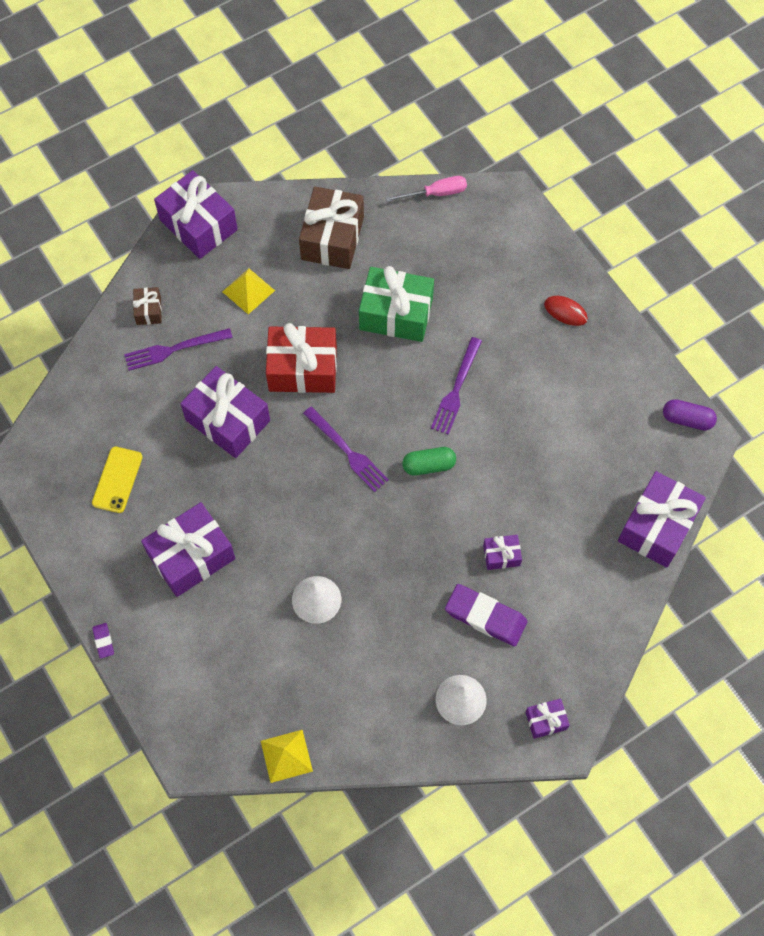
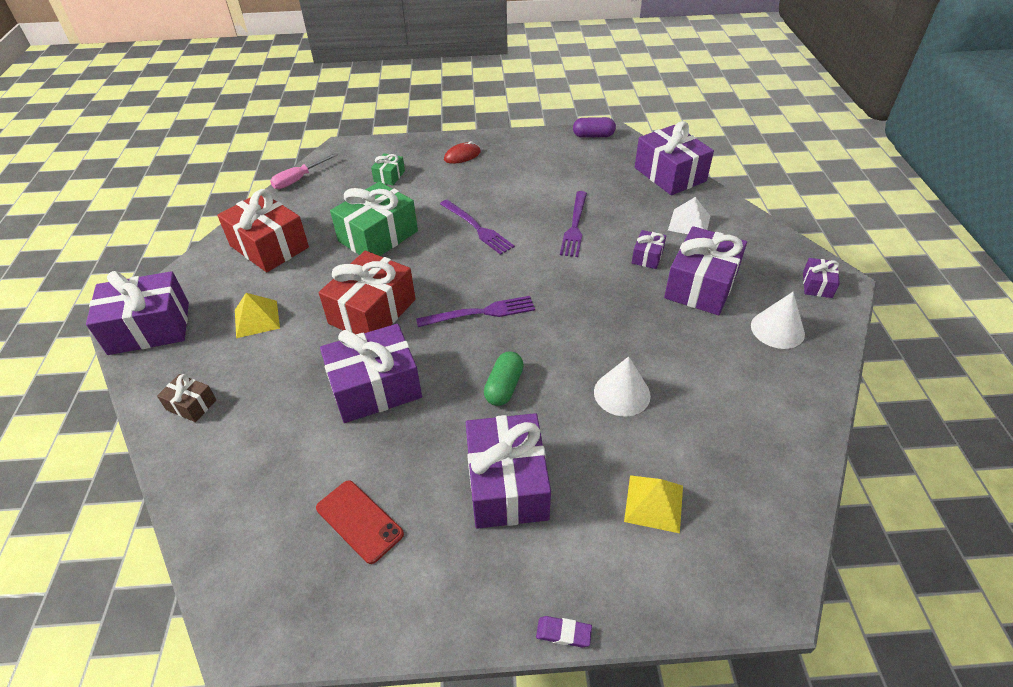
camera: 60 degrees left, 20 degrees down
yellow phone [92,447,143,513] -> red phone [316,480,404,564]
purple fork [124,328,233,371] -> purple fork moved to [560,191,587,257]
yellow pyramid [261,730,313,783] -> yellow pyramid moved to [624,475,683,533]
brown gift [299,187,364,269] -> red gift [217,189,309,272]
pink screwdriver [386,176,467,202] -> pink screwdriver turned 150 degrees counterclockwise [270,153,337,189]
green capsule [402,447,456,476] -> green capsule moved to [484,351,524,406]
purple eraser [445,584,527,647] -> purple gift [664,226,747,315]
purple capsule [663,399,717,431] -> purple capsule turned 45 degrees clockwise [573,117,616,138]
none -> green gift [371,153,405,185]
none -> white pyramid [668,197,710,234]

